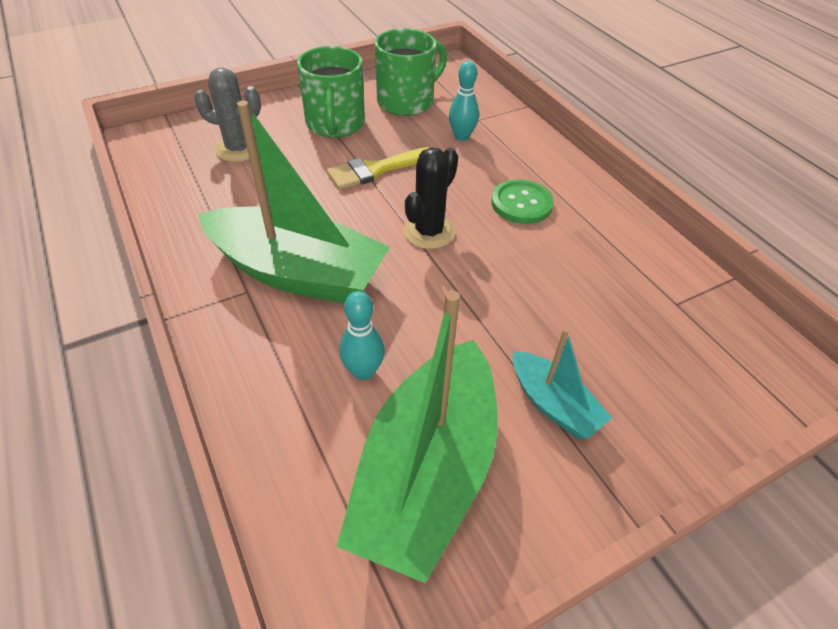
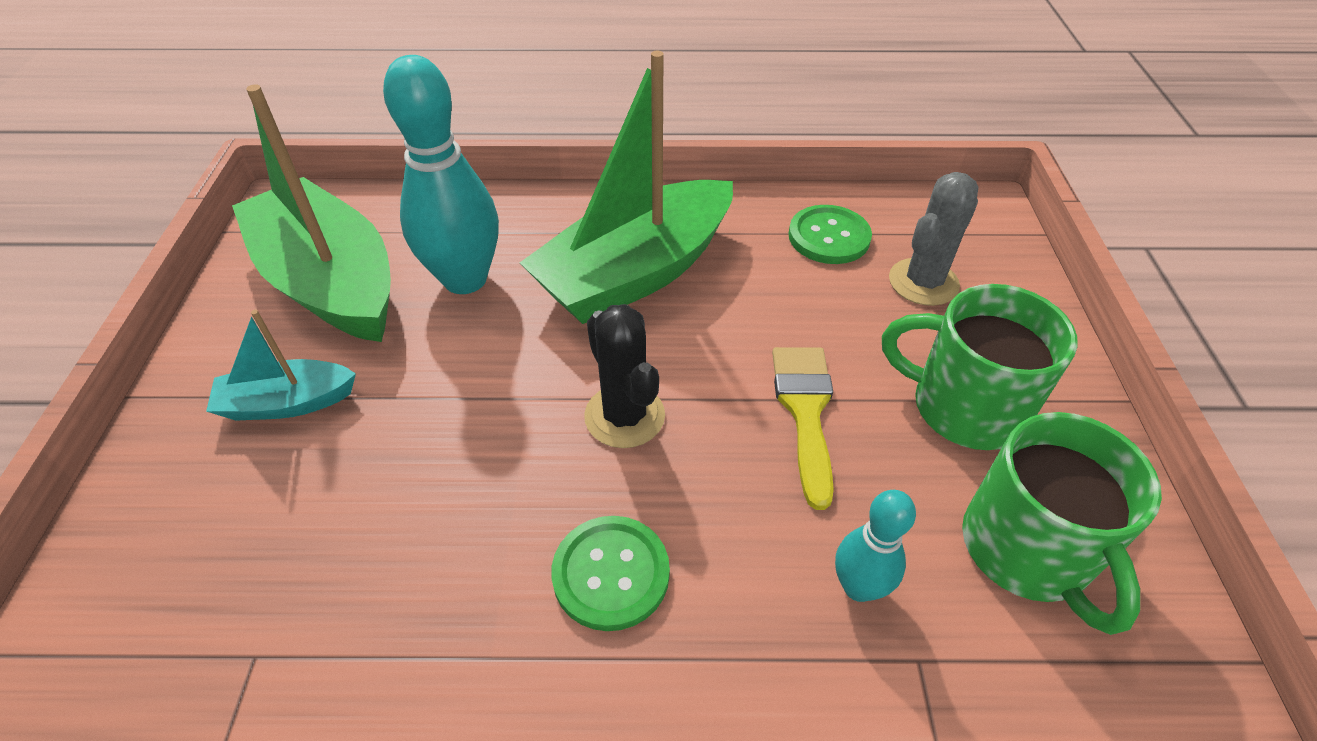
camera: 120 degrees right, 0 degrees up
turquoise bowling pin [339,291,385,380] -> turquoise bowling pin [383,55,499,294], size x1.90
none -> green button [789,205,872,264]

